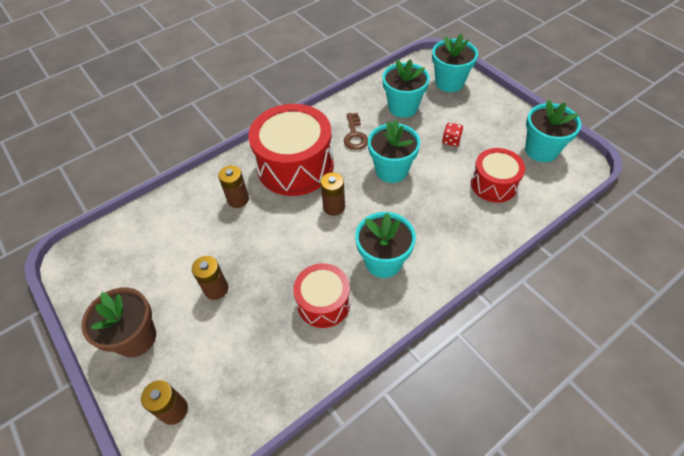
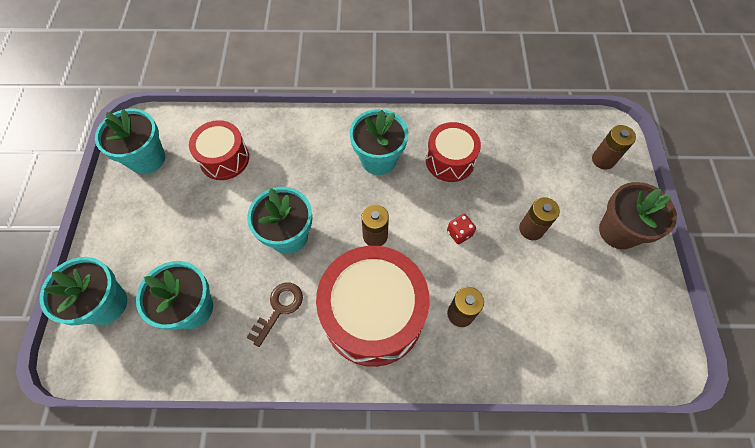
camera: 145 degrees left, 10 degrees up
red dice [442,123,463,147] -> red dice moved to [447,214,476,244]

